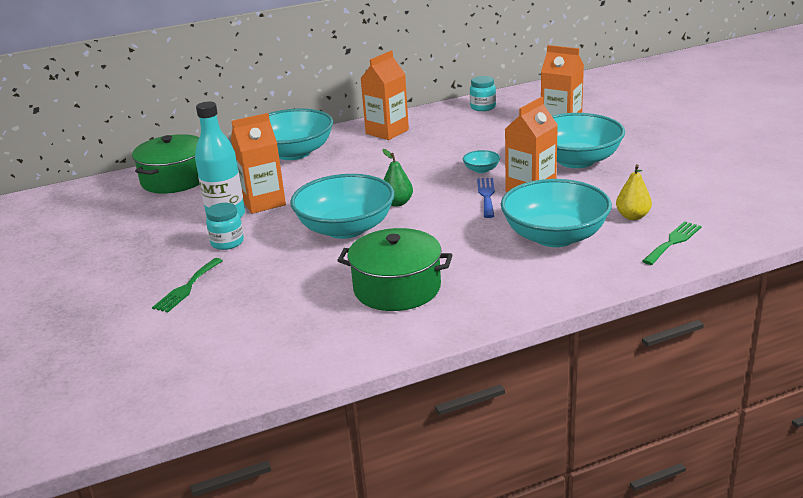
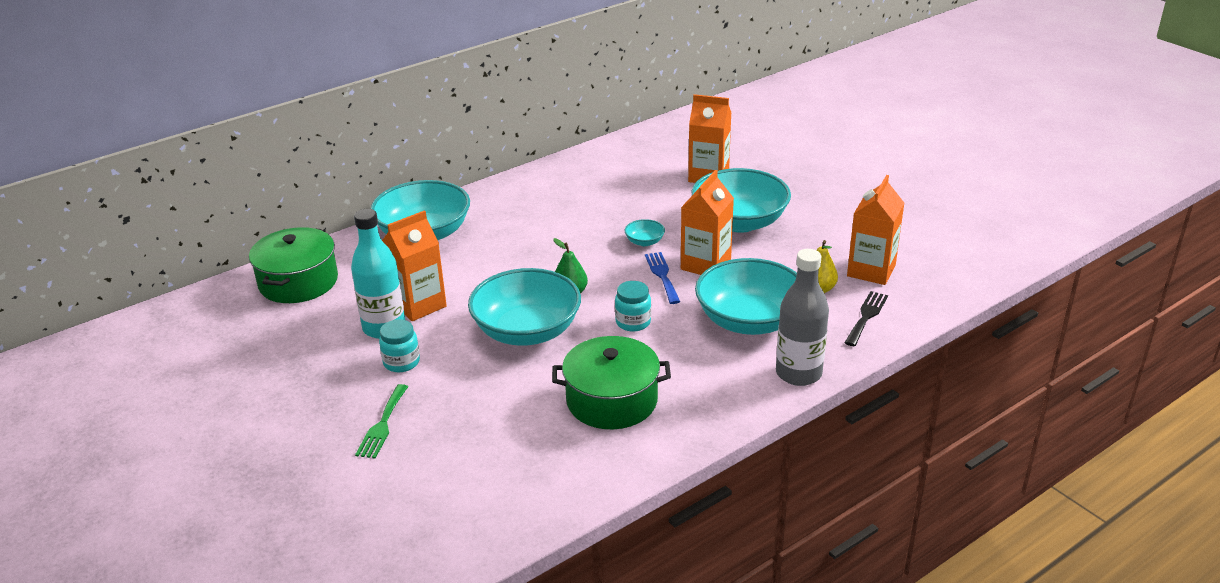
camera: 15 degrees left, 5 degrees up
orange carton [360,51,409,140] -> orange carton moved to [847,175,904,285]
turquoise jar [470,76,496,111] -> turquoise jar moved to [615,281,651,332]
green fork [643,221,701,265] -> black fork [845,291,888,346]
none -> grey bottle [776,249,829,386]

